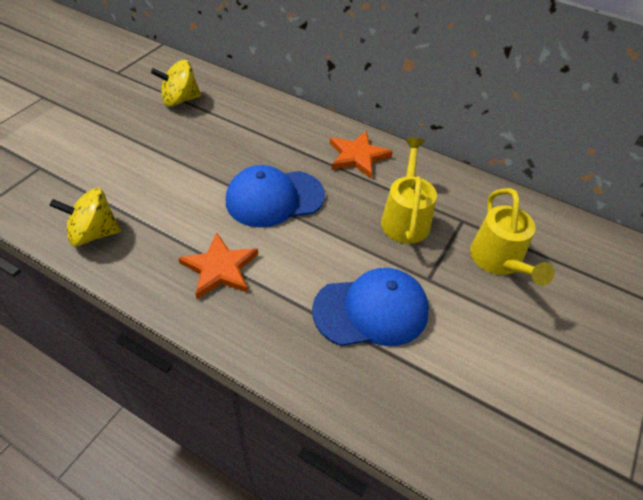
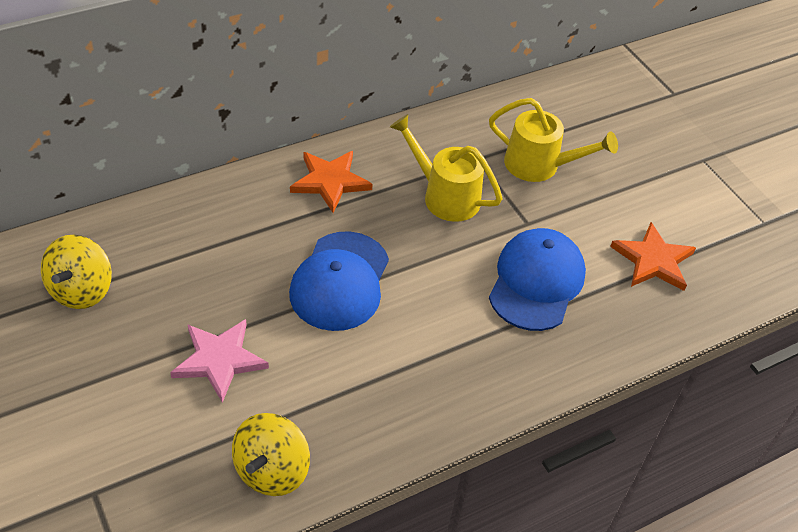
camera: 60 degrees left, 0 degrees up
orange star [178,233,258,299] -> orange star moved to [610,222,696,291]
none -> pink star [170,319,269,403]

